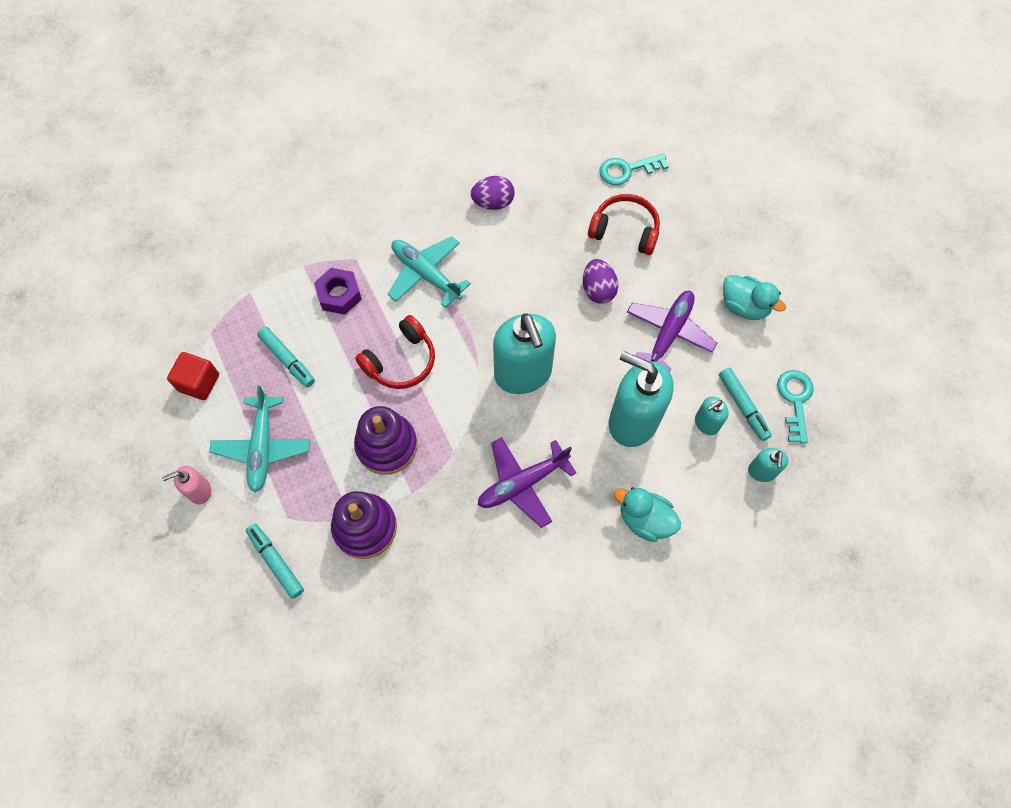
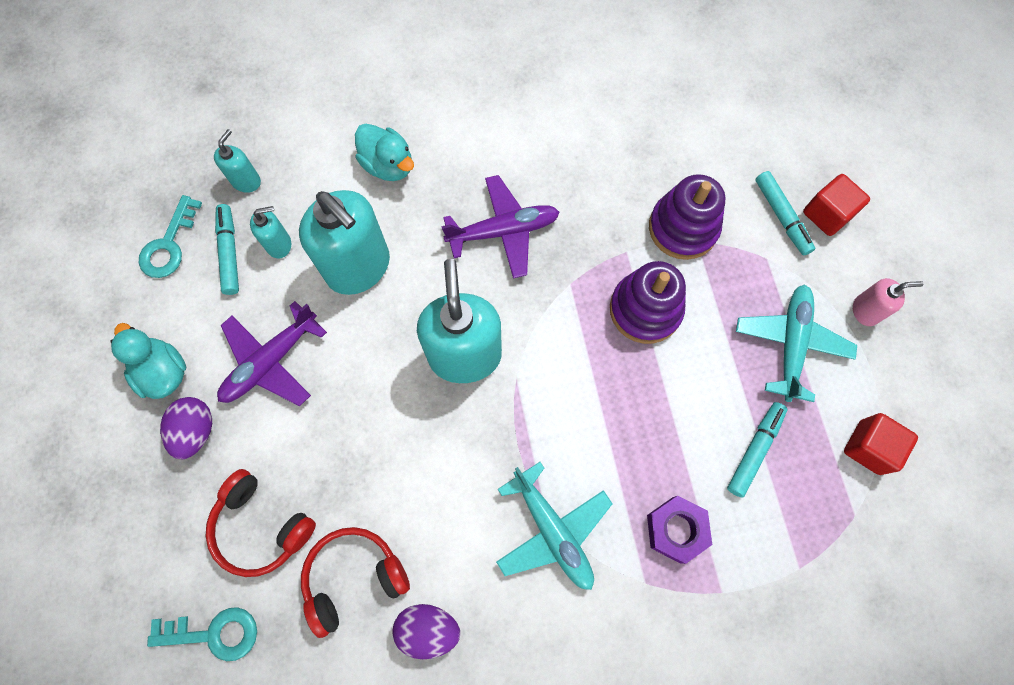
camera: 165 degrees left, 5 degrees up
turquoise marker [257,327,315,387] -> turquoise marker turned 60 degrees clockwise [727,402,787,497]
red headphones [355,315,435,389] -> red headphones moved to [301,527,410,638]
purple egg [583,259,618,304] -> purple egg moved to [160,397,212,459]
none -> red cube [803,174,870,236]

